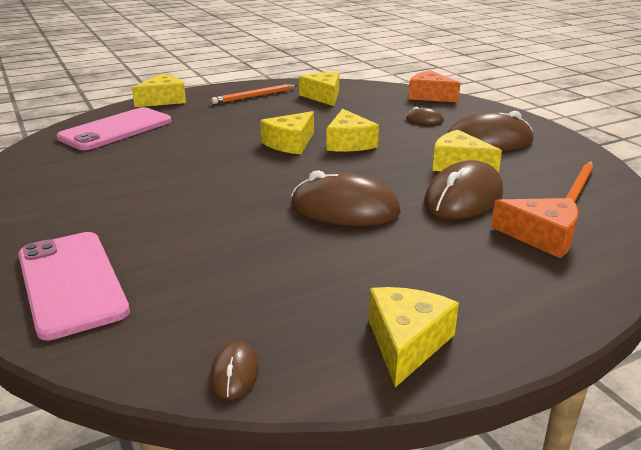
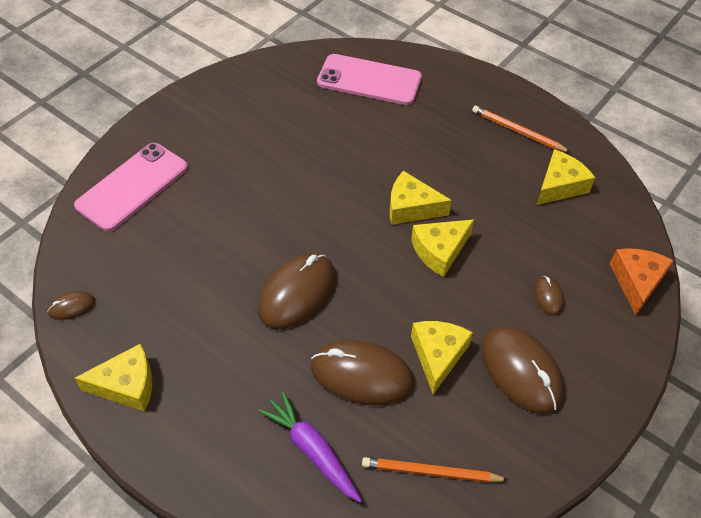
camera: 65 degrees right, 25 degrees up
yellow cheese [132,74,186,107] -> none
brown mouse [291,170,401,226] -> brown mouse turned 45 degrees clockwise [258,253,335,329]
orange cheese [491,198,578,258] -> purple carrot [259,391,362,502]

